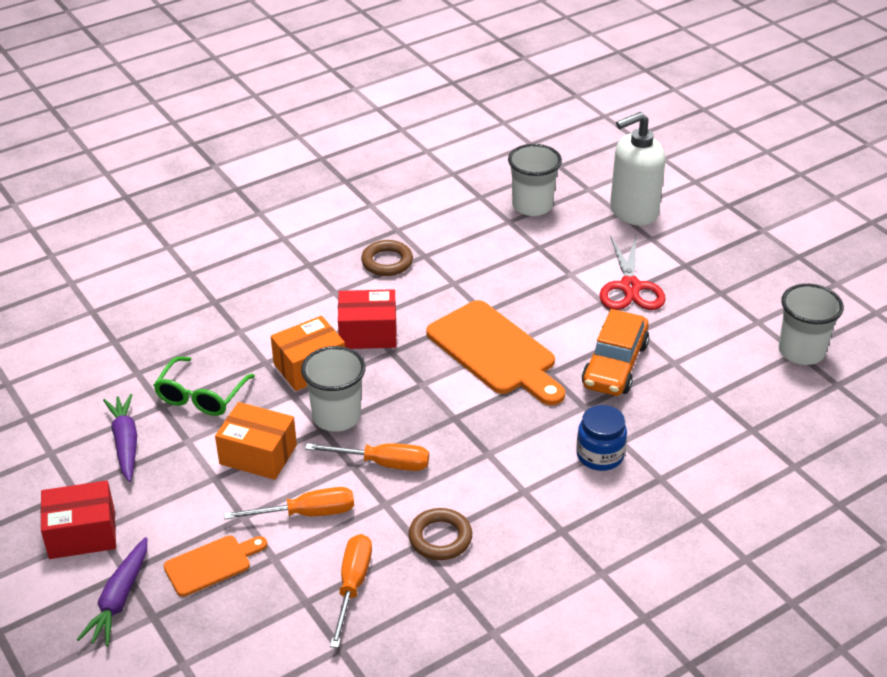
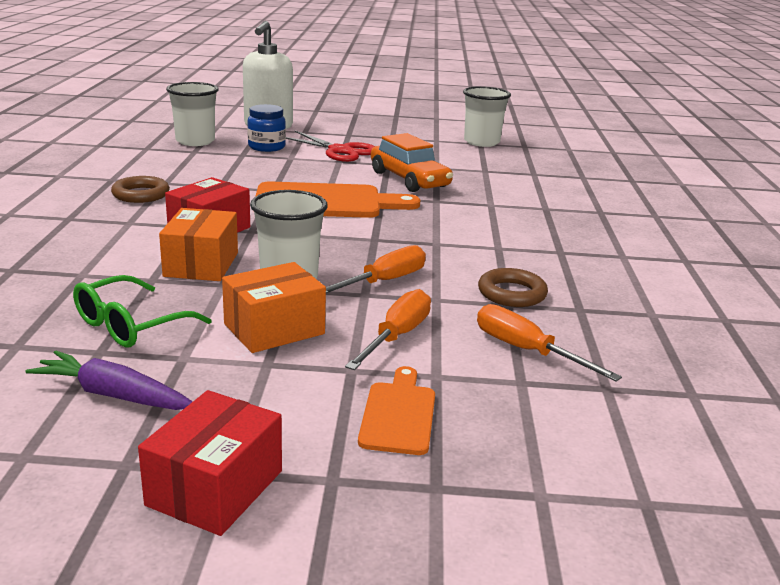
camera: 55 degrees left, 15 degrees down
purple carrot [77,537,147,647] -> none
green glasses [154,356,255,416] -> green glasses turned 75 degrees clockwise [73,275,212,347]
blue jar [576,405,627,471] -> blue jar moved to [247,104,286,152]

